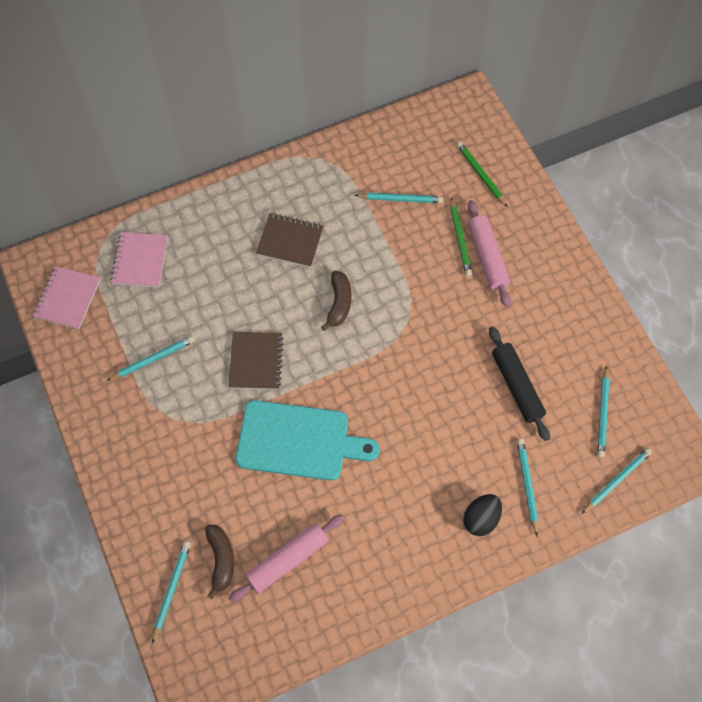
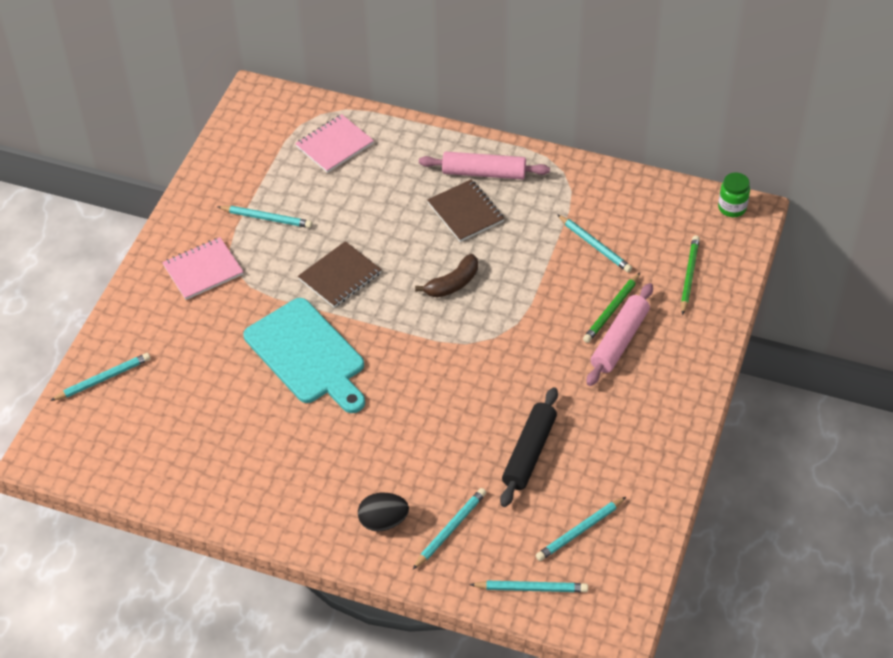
camera: 45 degrees right, 15 degrees down
pink notebook [33,266,101,329] -> pink notebook moved to [162,237,244,300]
brown banana [205,525,234,599] -> none
pink rolling pin [228,515,344,603] -> pink rolling pin moved to [419,152,550,180]
none -> green jar [718,173,750,217]

